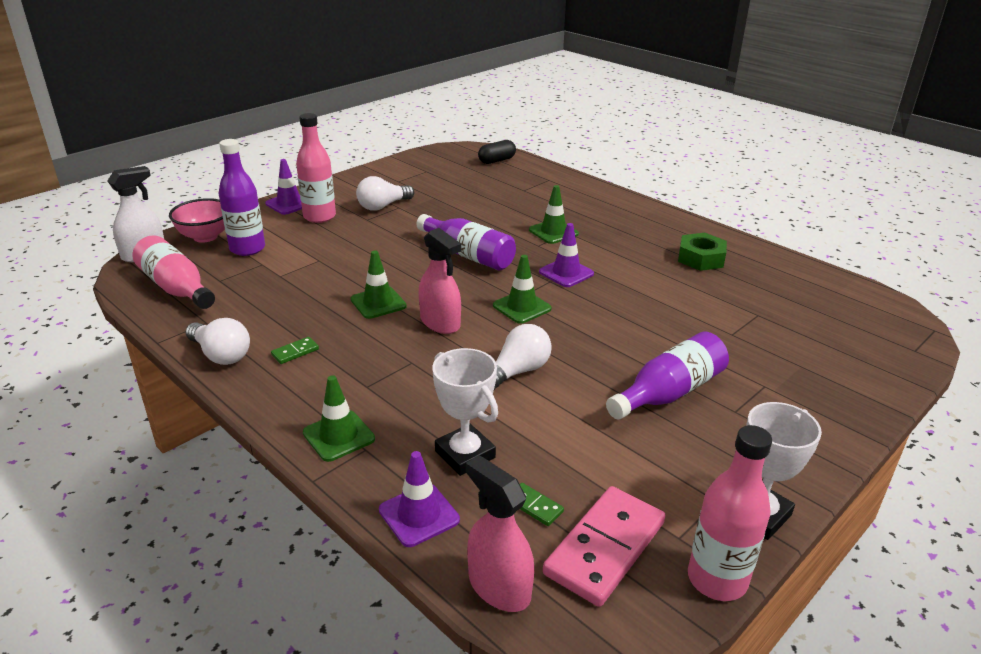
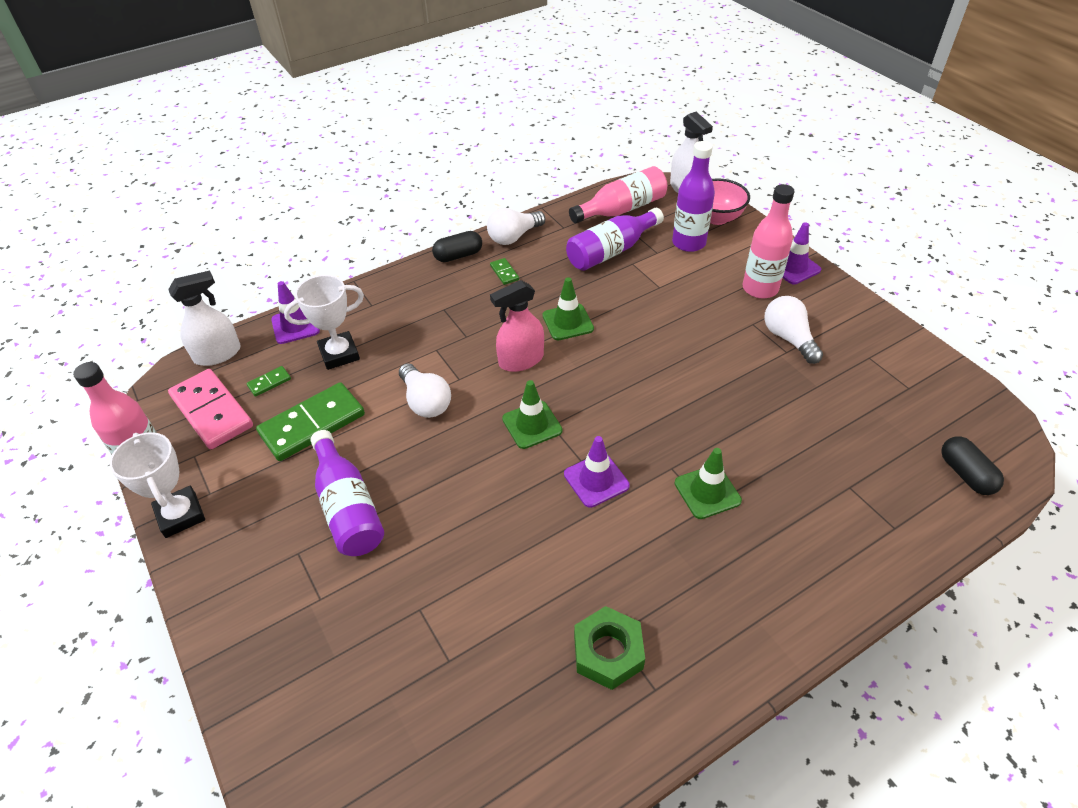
camera: 105 degrees right, 15 degrees up
green traffic cone [303,375,375,462] -> none
purple bottle [416,214,516,270] -> purple bottle moved to [566,208,664,271]
pink spray bottle [466,455,534,612] -> white spray bottle [168,271,240,366]
none -> green domino [256,382,365,461]
none -> black capsule [432,231,482,262]

